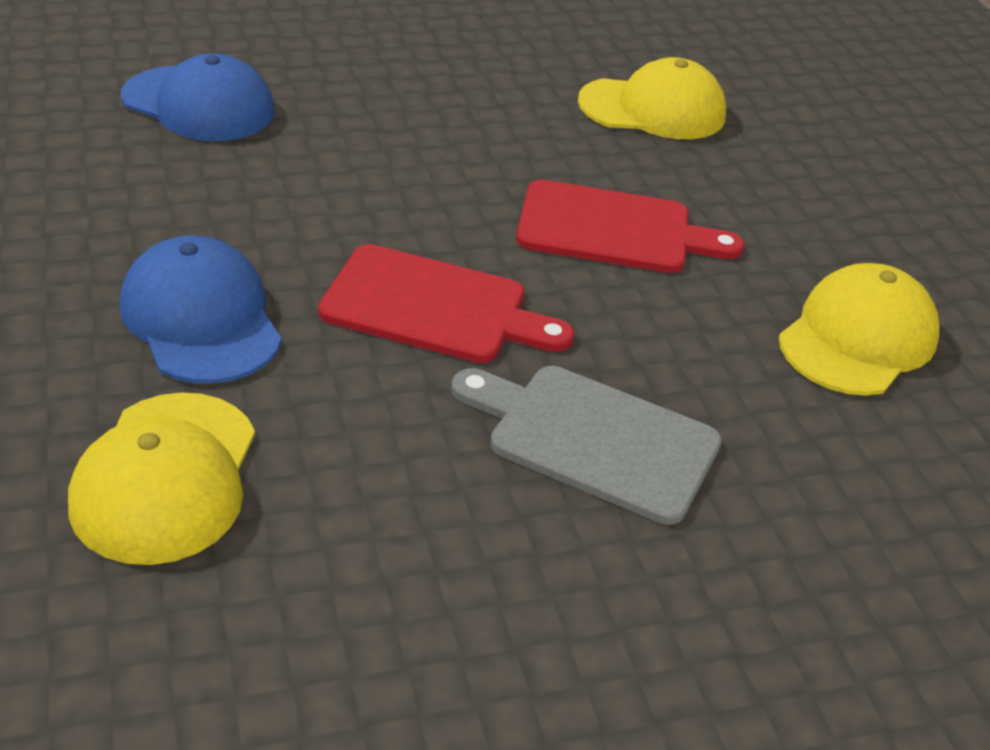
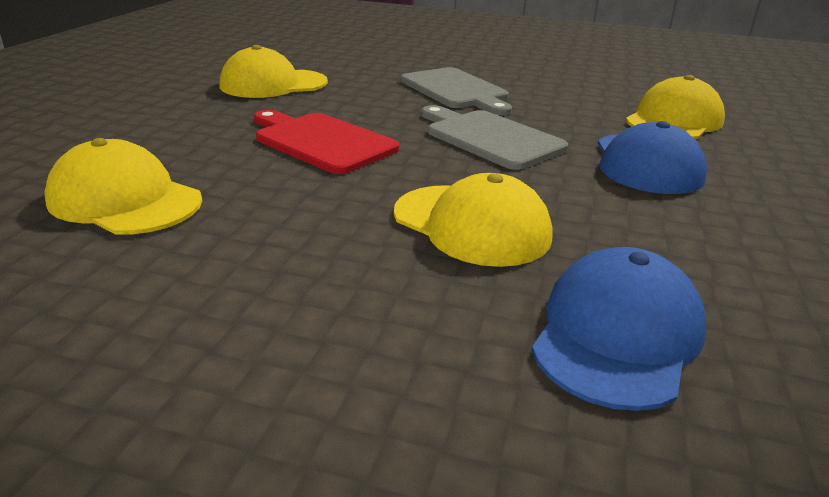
camera: 145 degrees left, 10 degrees down
blue cap [121,53,275,141] -> blue cap turned 60 degrees clockwise [532,247,706,411]
red cutting board [318,244,574,363] -> grey cutting board [421,105,568,170]
none -> yellow cap [394,173,552,267]

